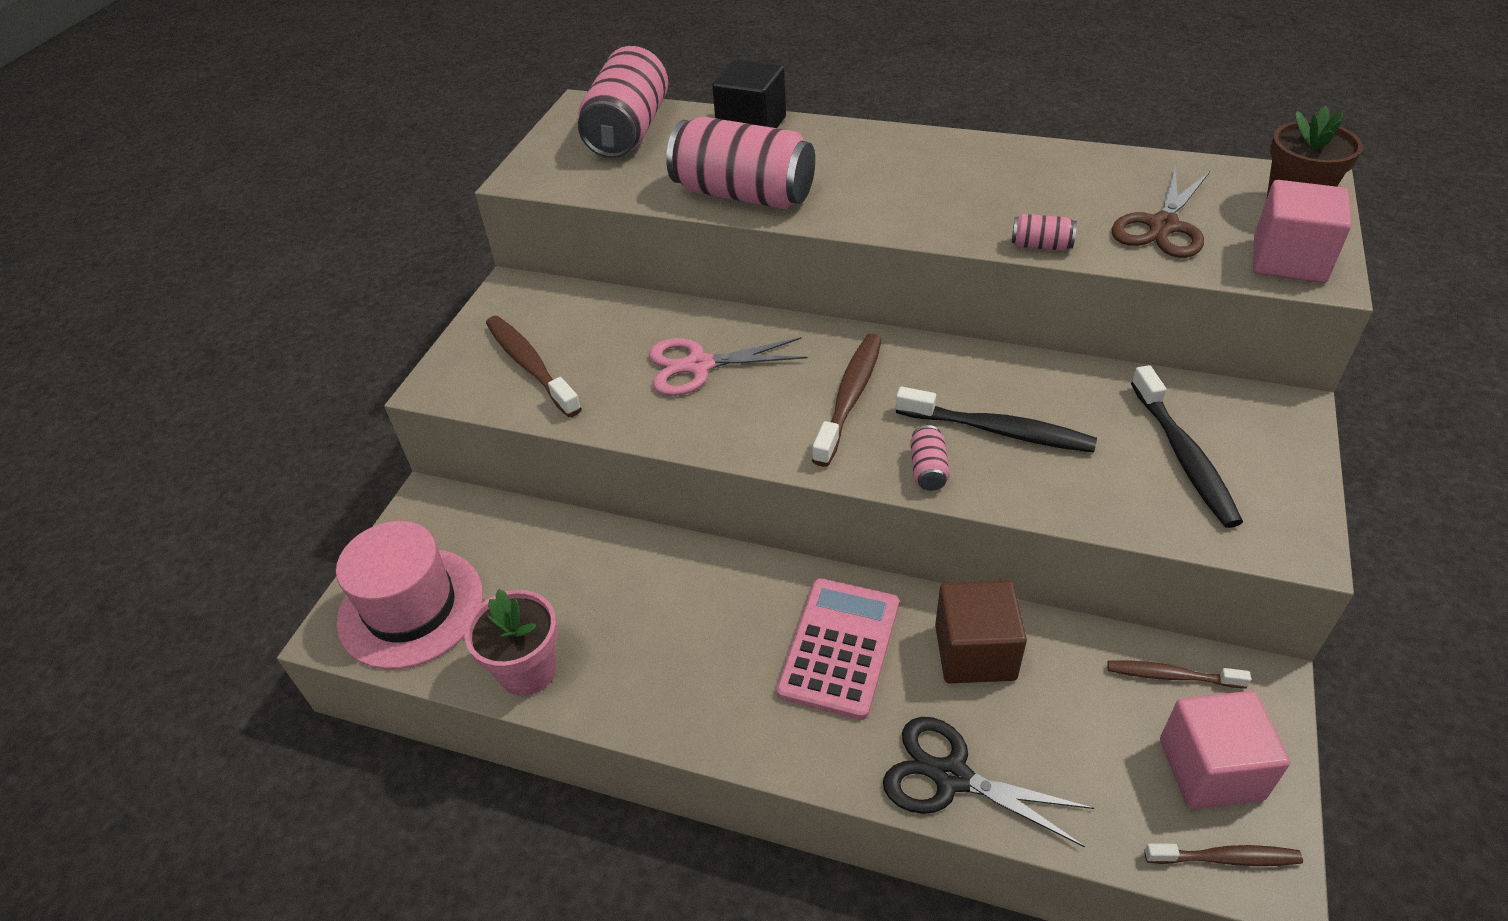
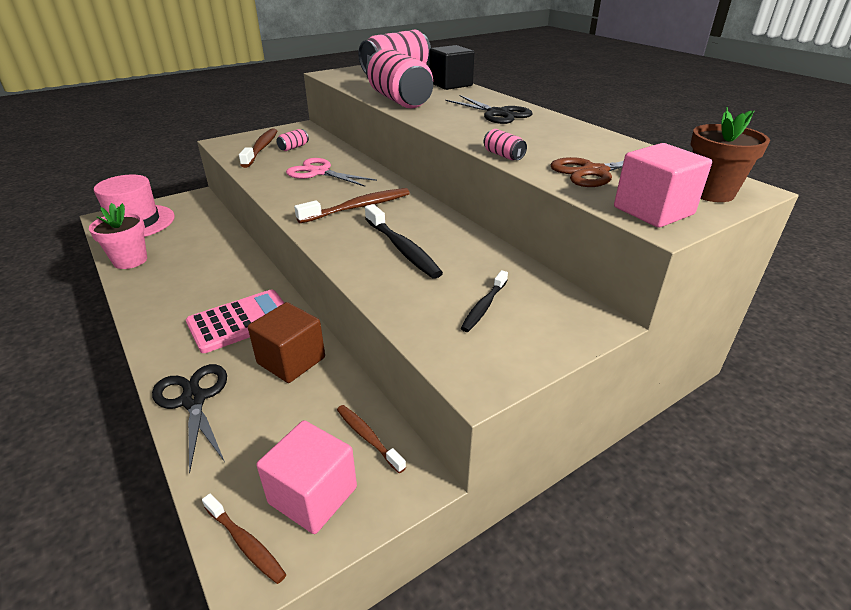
camera: 35 degrees right, 10 degrees down
pink can [910,425,950,491] -> pink can moved to [277,129,309,151]
black toothbrush [1131,365,1243,528] -> black toothbrush [461,270,508,332], size x0.61
none -> black scissors [445,95,533,124]

